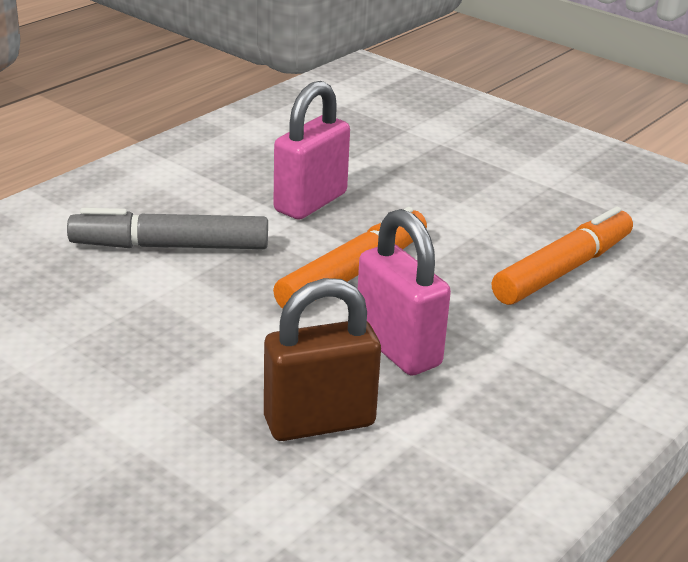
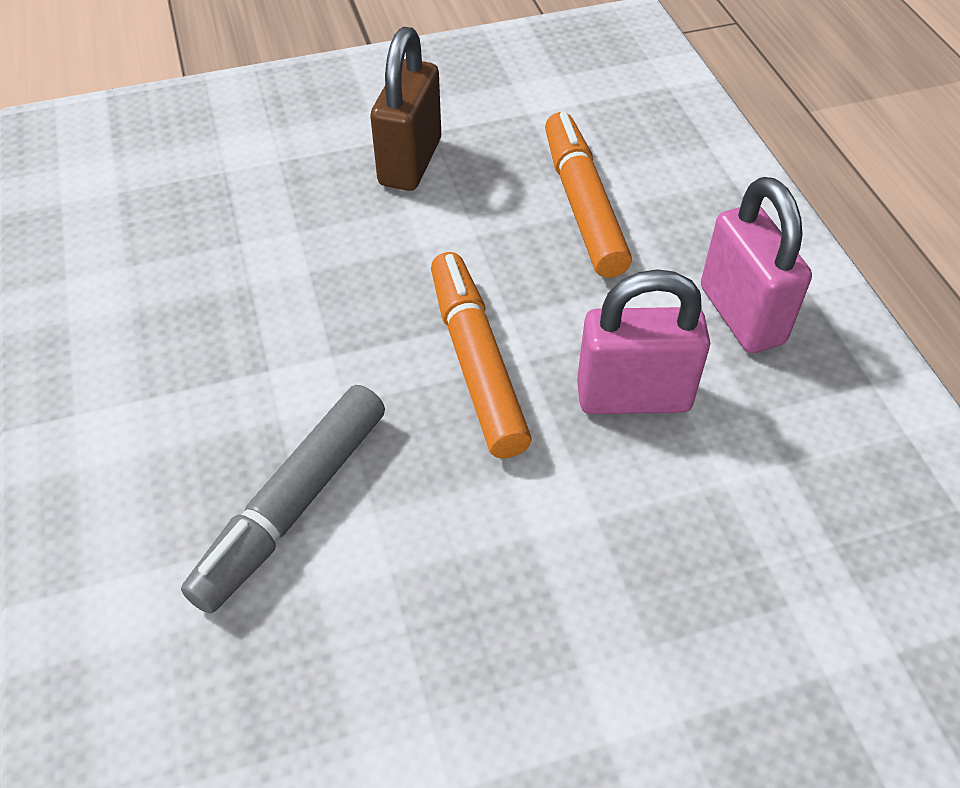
camera: 55 degrees left, 20 degrees up
brown padlock [264,278,381,441] -> brown padlock moved to [370,26,441,191]
pink padlock [273,81,350,220] -> pink padlock moved to [701,177,812,353]

